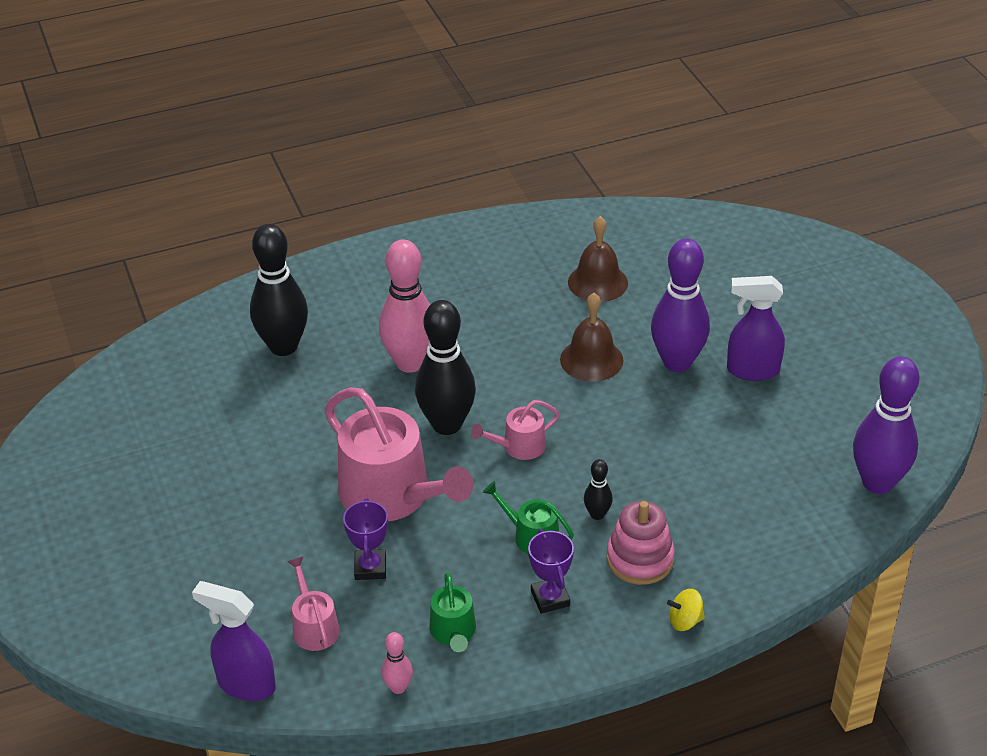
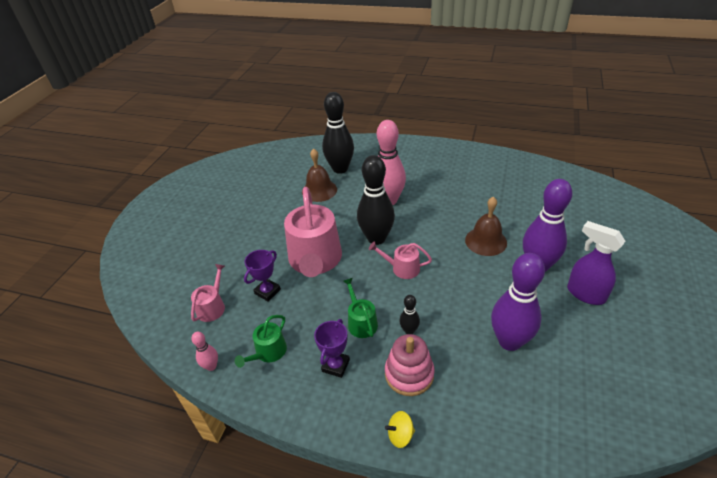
camera: 40 degrees right, 0 degrees up
purple spray bottle [192,581,276,701] -> none
brown bell [568,216,628,302] -> brown bell moved to [302,148,337,202]
yellow spinning top [667,589,705,631] -> yellow spinning top turned 45 degrees counterclockwise [385,411,415,448]
purple bowling pin [853,356,919,494] -> purple bowling pin moved to [491,253,545,351]

